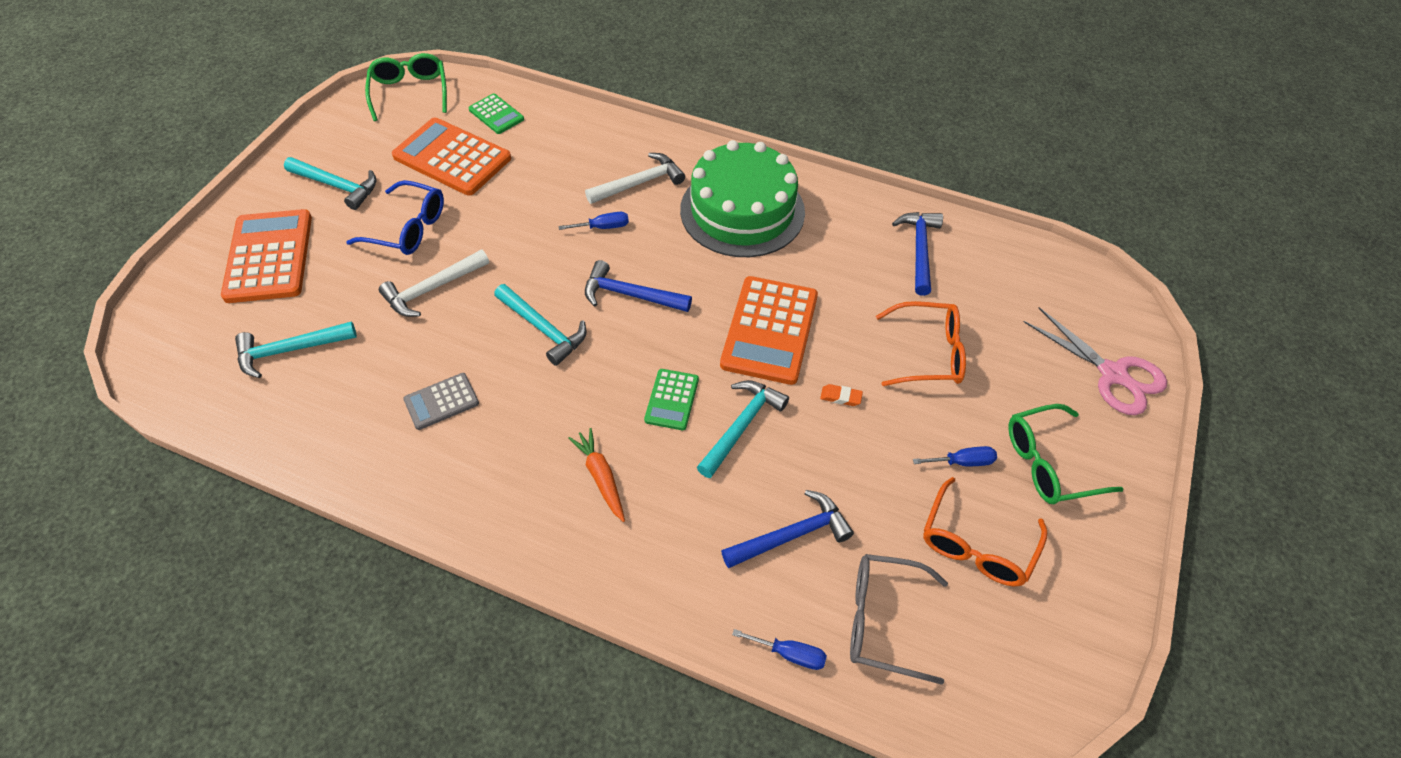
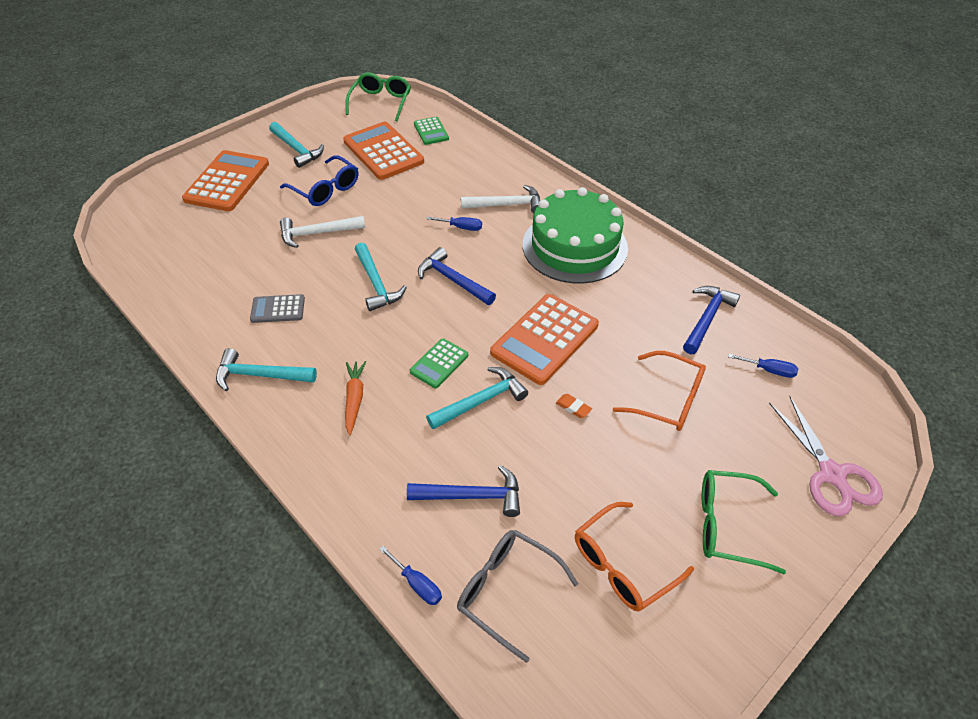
camera: 25 degrees right, 5 degrees down
turquoise hammer [235,321,357,378] -> turquoise hammer moved to [216,348,317,391]
blue screwdriver [913,446,997,466] -> blue screwdriver moved to [728,354,798,378]

